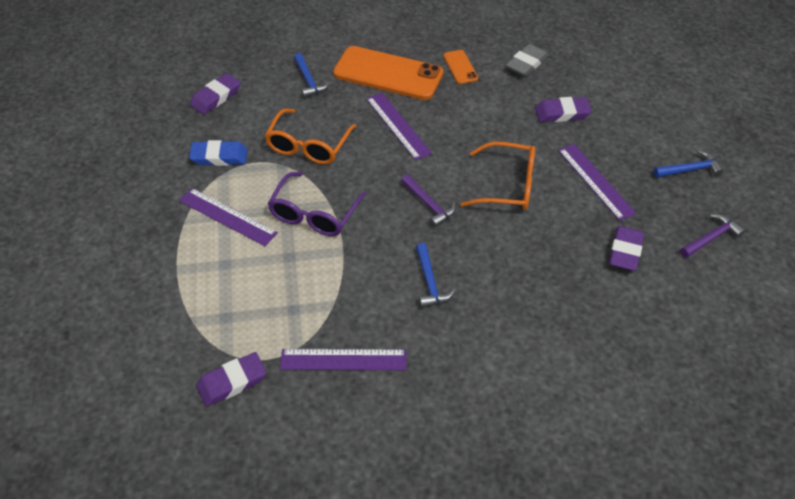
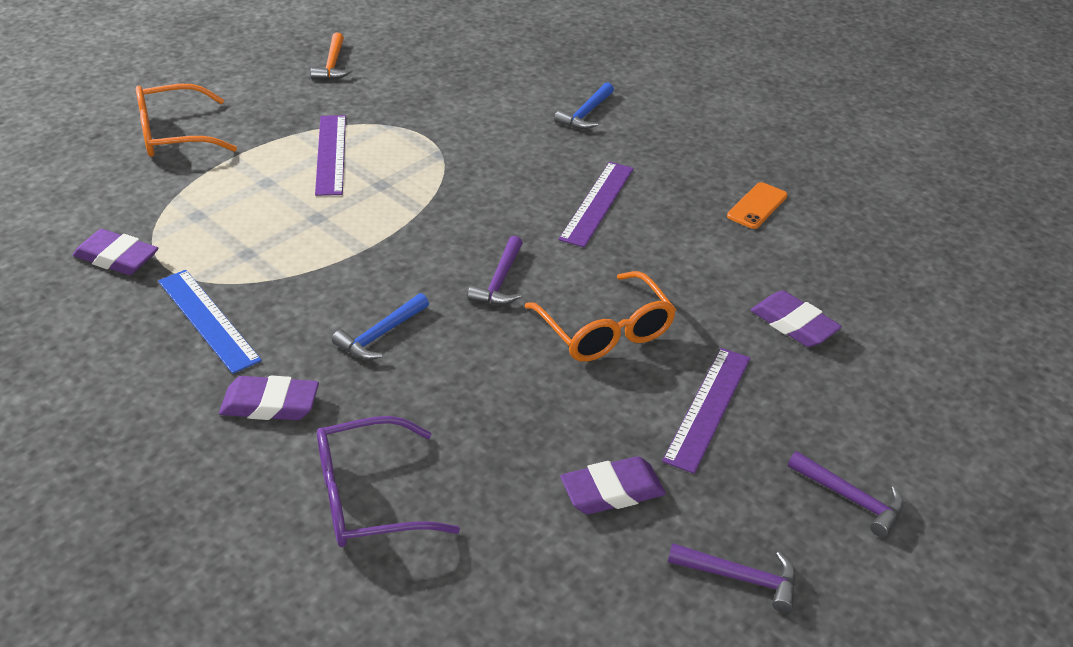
camera: 50 degrees right, 10 degrees down
blue eraser [189,140,247,166] -> none
purple eraser [190,73,241,115] -> purple eraser moved to [219,375,319,420]
orange glasses [265,109,356,164] -> orange glasses moved to [136,84,237,157]
purple glasses [267,172,367,236] -> purple glasses moved to [317,416,460,547]
purple ruler [280,349,407,370] -> blue ruler [158,270,262,374]
orange phone [333,46,444,100] -> none
grey eraser [506,44,549,77] -> none
blue hammer [654,150,724,178] -> purple hammer [788,451,904,537]
none -> orange hammer [310,33,353,80]

